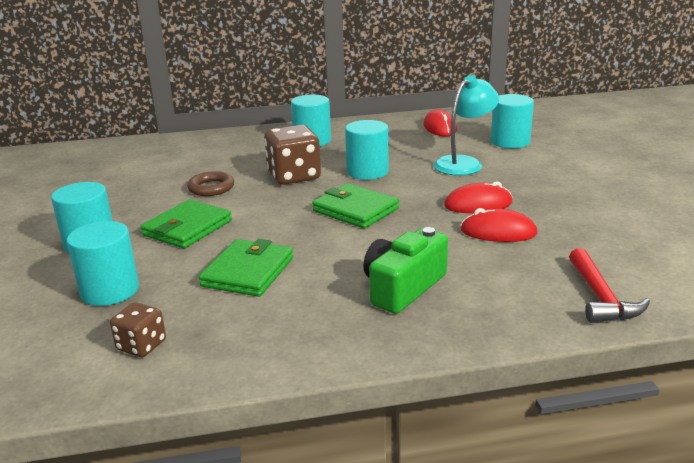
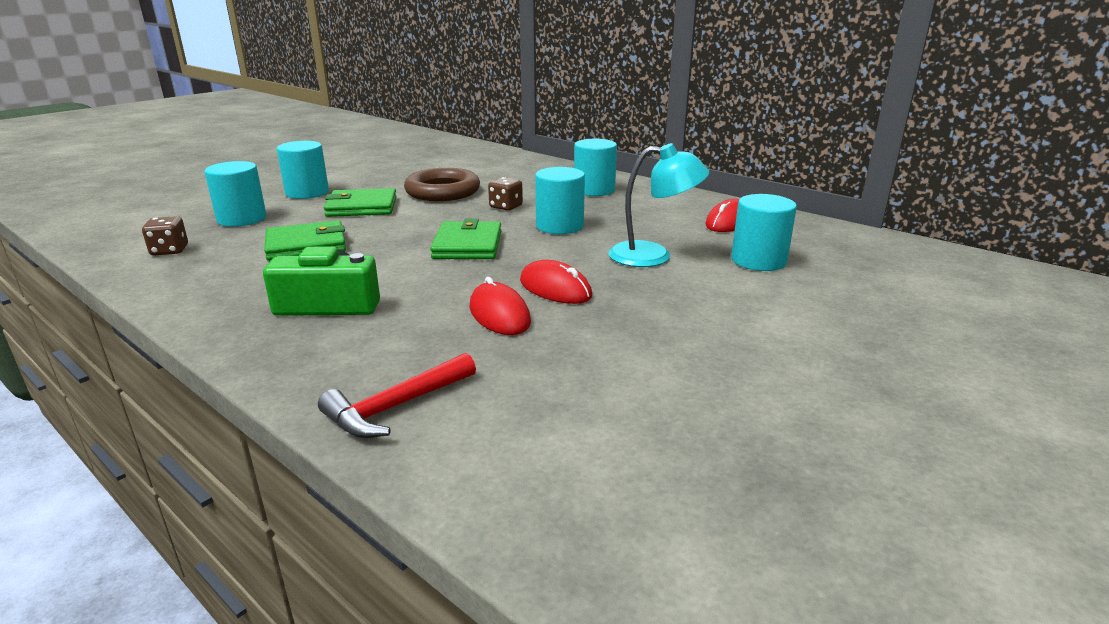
camera: 50 degrees right, 0 degrees up
brown ring [187,171,234,196] -> brown ring [404,168,480,201], size x1.68
brown dice [264,125,321,185] -> brown dice [488,177,523,211], size x0.55

